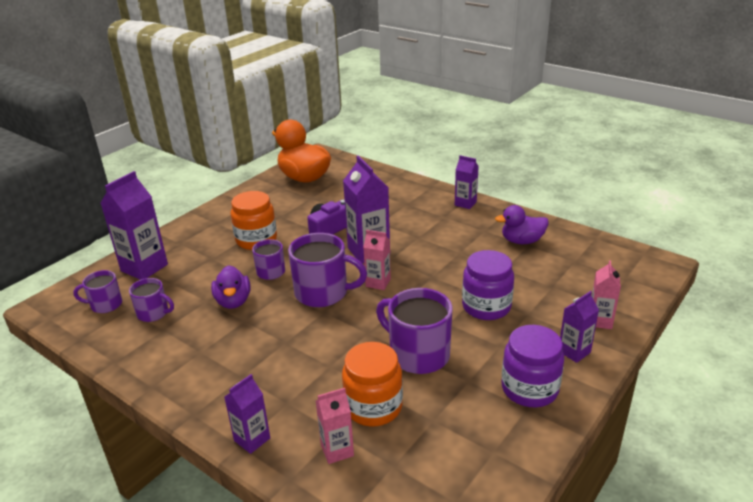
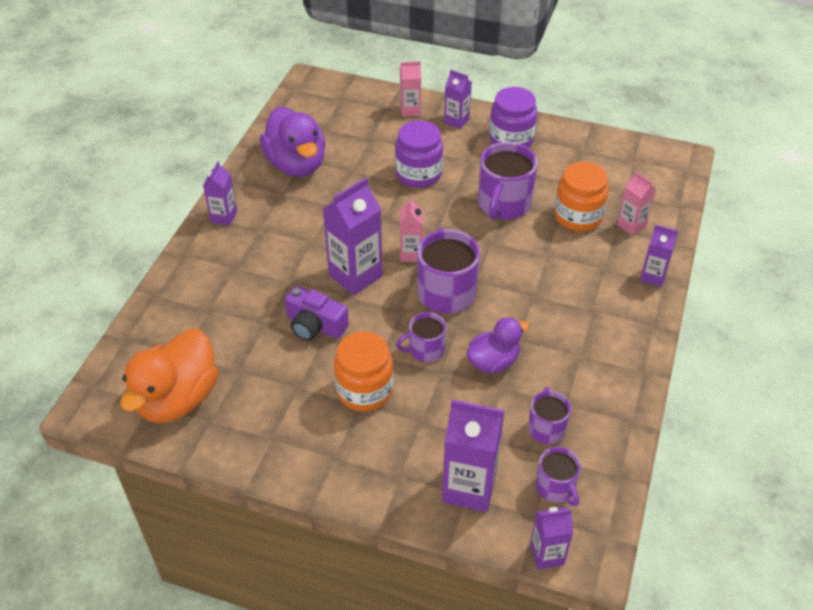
camera: 110 degrees left, 15 degrees up
purple duck [495,205,549,244] -> purple duck [260,106,326,177], size x1.65
none -> purple carton [530,507,573,569]

